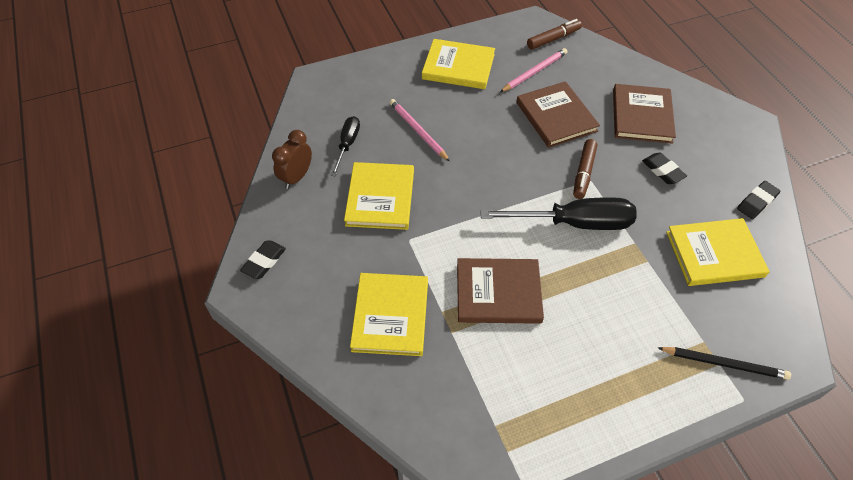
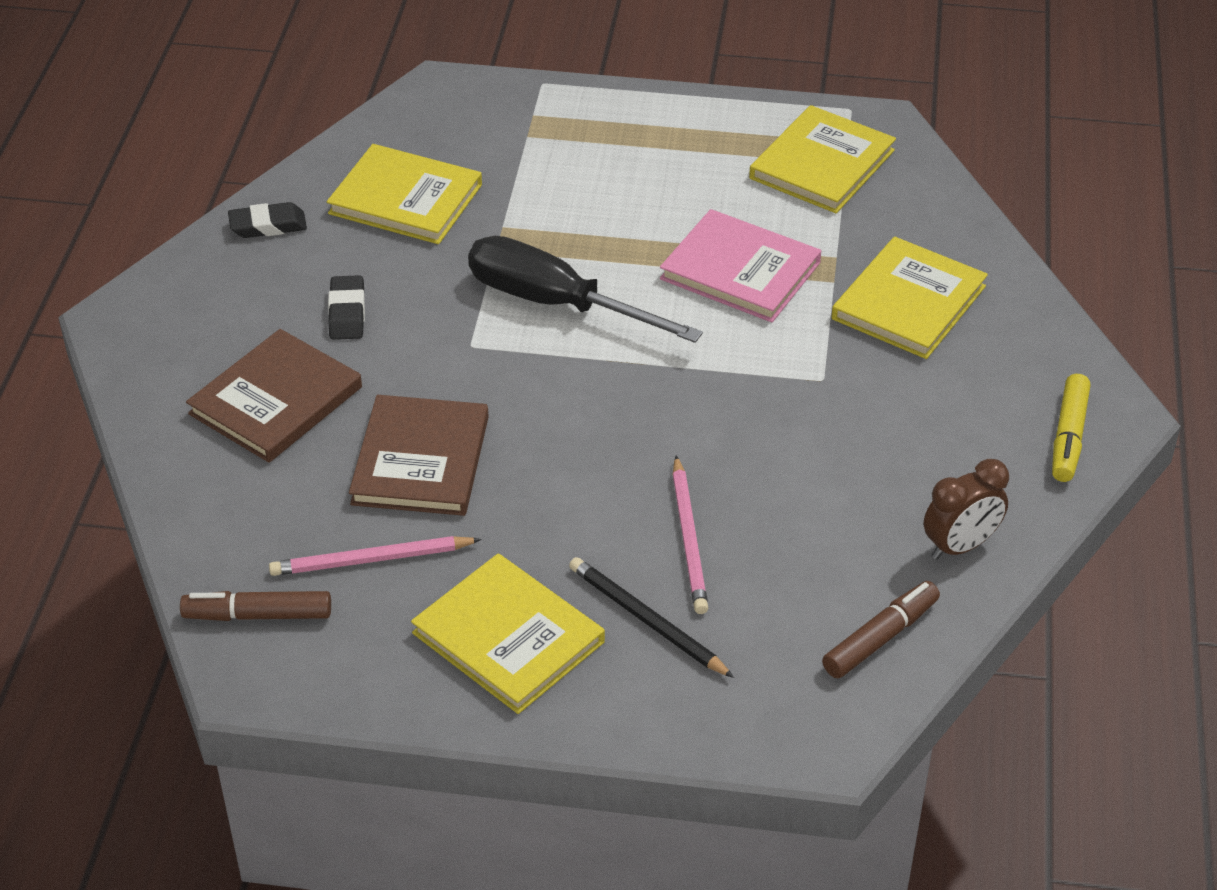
camera: 150 degrees left, 10 degrees down
black eraser [240,241,286,279] -> yellow marker [1052,374,1090,482]
black screwdriver [331,116,360,176] -> none
yellow book [344,162,414,230] -> yellow book moved to [749,105,896,213]
brown book [457,258,544,324] -> pink book [660,209,821,322]
brown marker [573,139,597,199] -> brown marker moved to [822,581,940,678]
black pencil [658,347,791,380] -> black pencil moved to [569,557,734,678]

